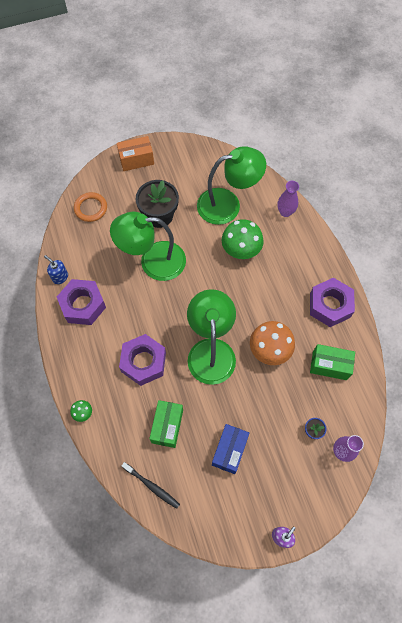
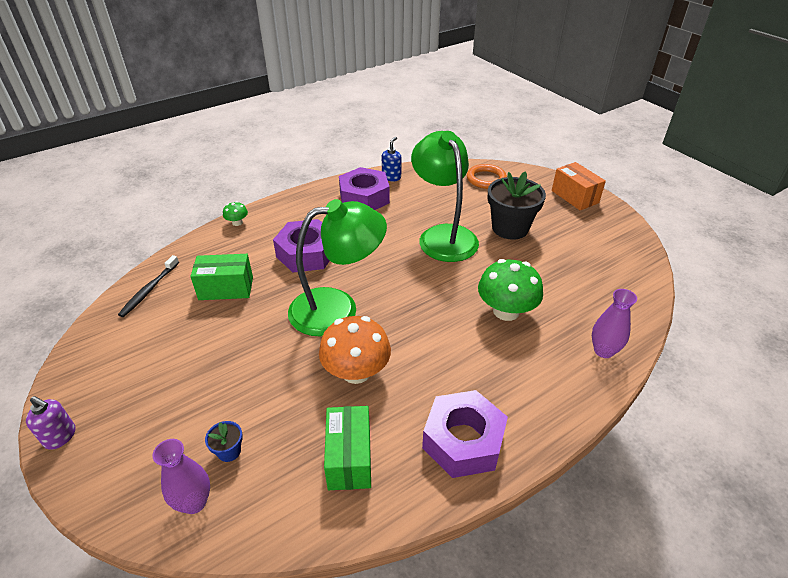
camera: 75 degrees right, 25 degrees down
green lamp [197,146,266,225] -> none
blue box [212,424,249,474] -> none

